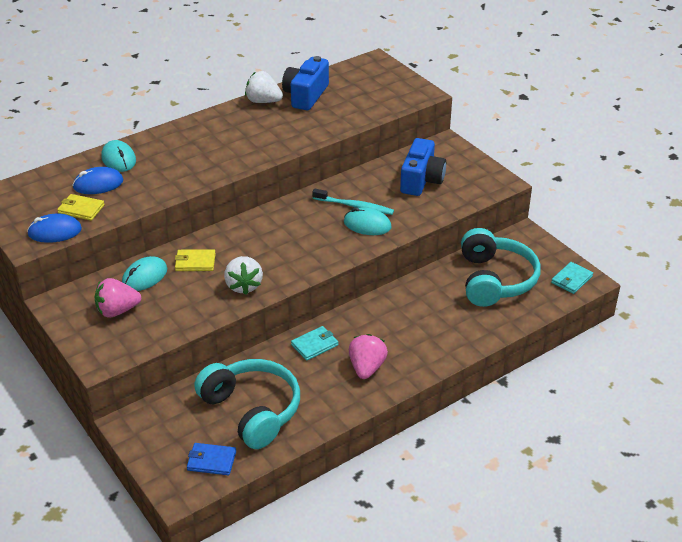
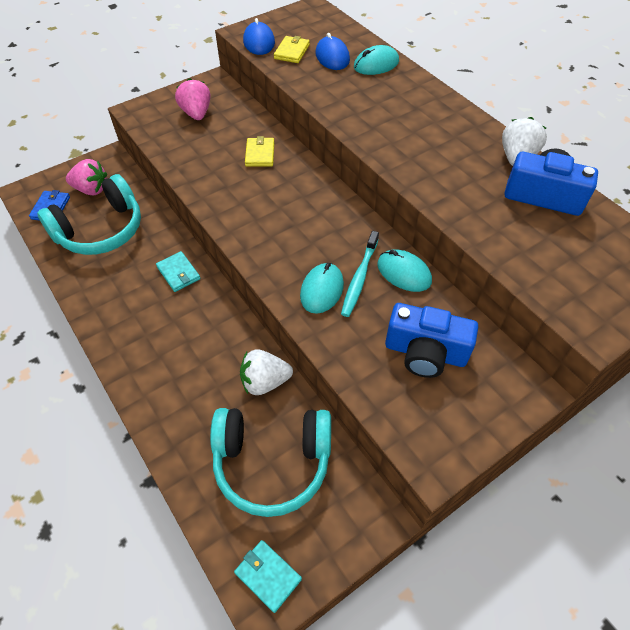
camera: 90 degrees right, 15 degrees up
turquoise mouse [122,256,167,291] -> turquoise mouse moved to [377,250,432,292]
white strawberry [224,256,263,295] -> white strawberry moved to [240,349,293,395]
pink strawberry [349,334,388,379] -> pink strawberry moved to [66,159,107,195]

